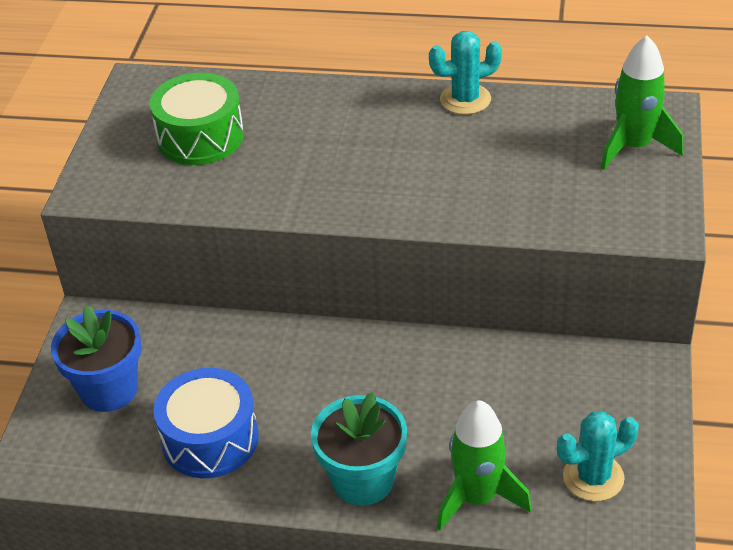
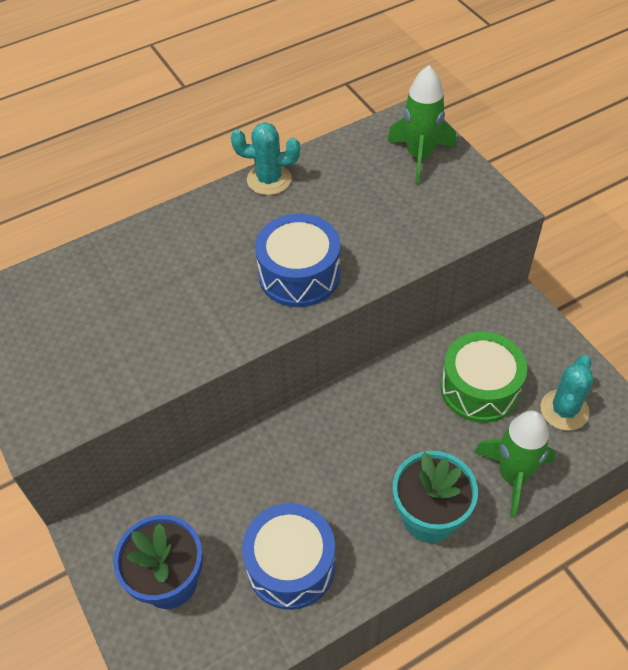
camera: 40 degrees left, 10 degrees up
green drum [150,73,244,165] -> green drum moved to [441,332,527,423]
turquoise cactus [429,31,502,115] -> turquoise cactus turned 60 degrees clockwise [231,122,300,195]
none -> blue drum [255,214,340,307]

